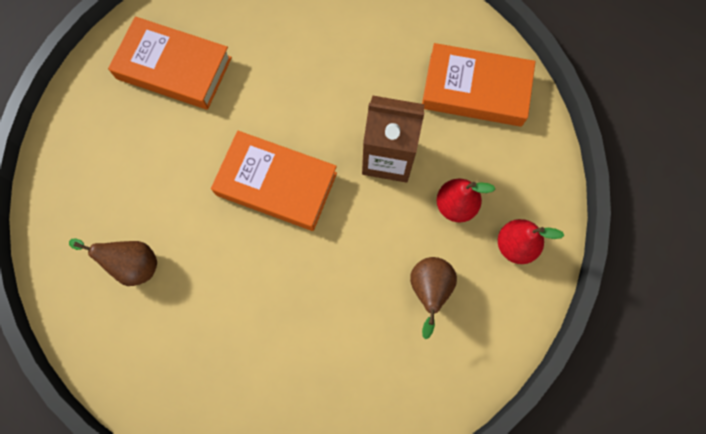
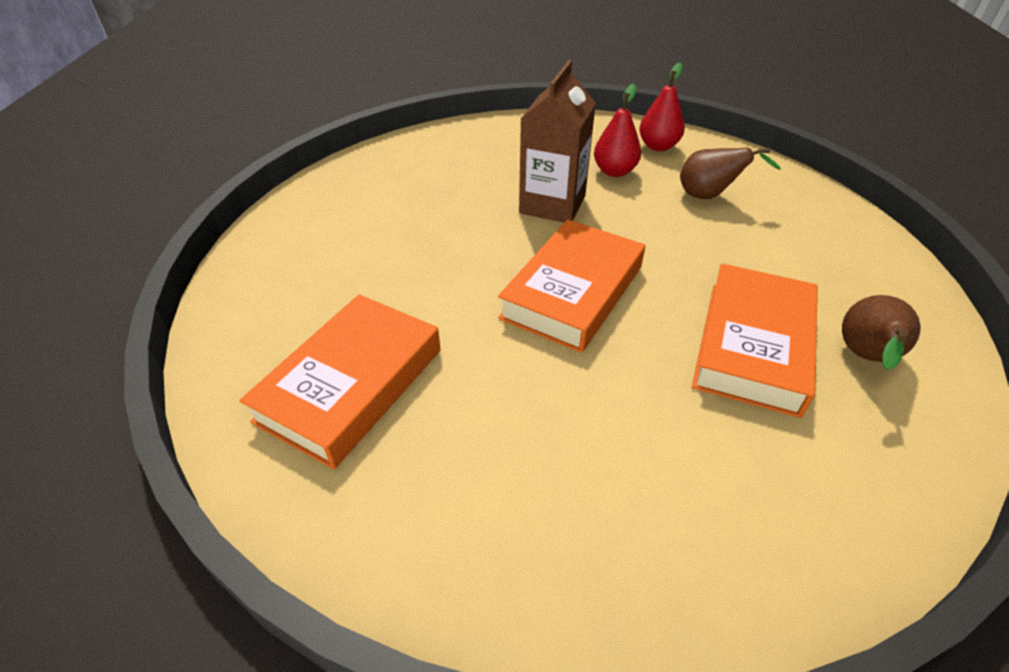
camera: 80 degrees left, 30 degrees down
brown pear [69,238,157,286] -> brown pear moved to [842,295,920,370]
orange book [422,43,536,127] -> orange book moved to [692,263,818,418]

